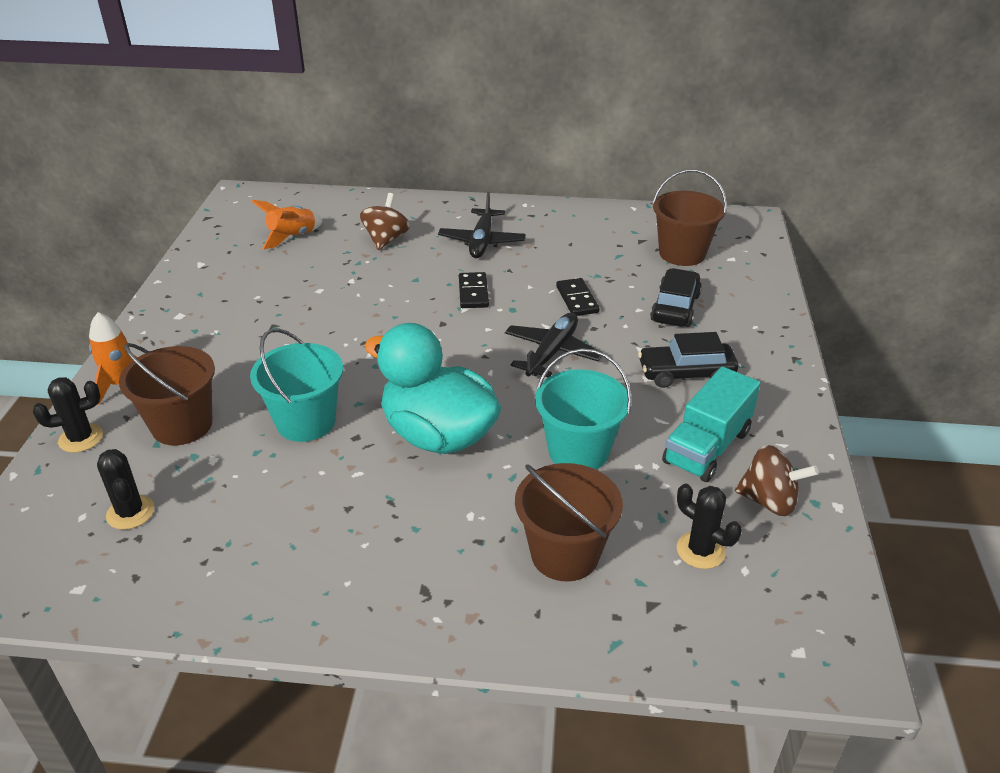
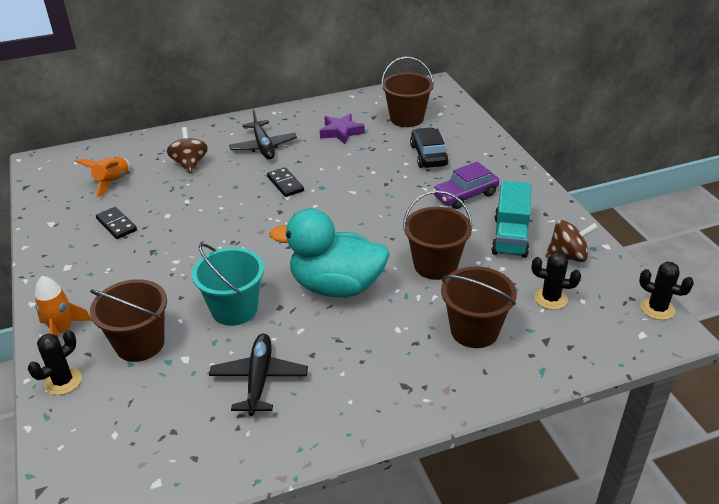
camera: 25 degrees left, 0 degrees up
black cactus [97,449,154,530] -> black cactus moved to [639,262,694,320]
black plane [505,313,602,377] -> black plane moved to [209,334,308,416]
turquoise bucket [535,348,632,470] -> brown bucket [403,191,473,280]
black domino [556,278,600,316] -> black domino moved to [96,207,137,239]
black car [638,332,738,388] -> purple car [433,162,499,209]
none -> purple star [320,113,365,144]

